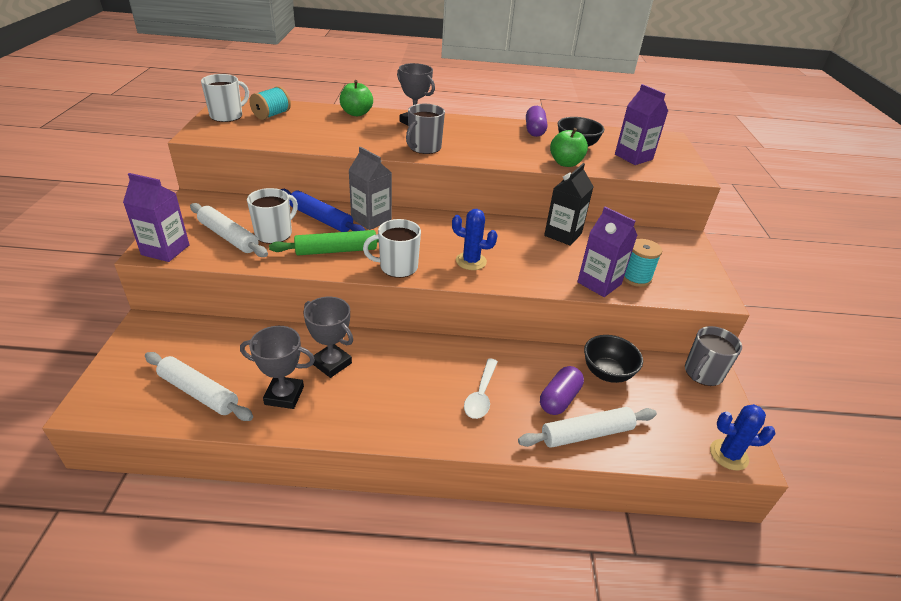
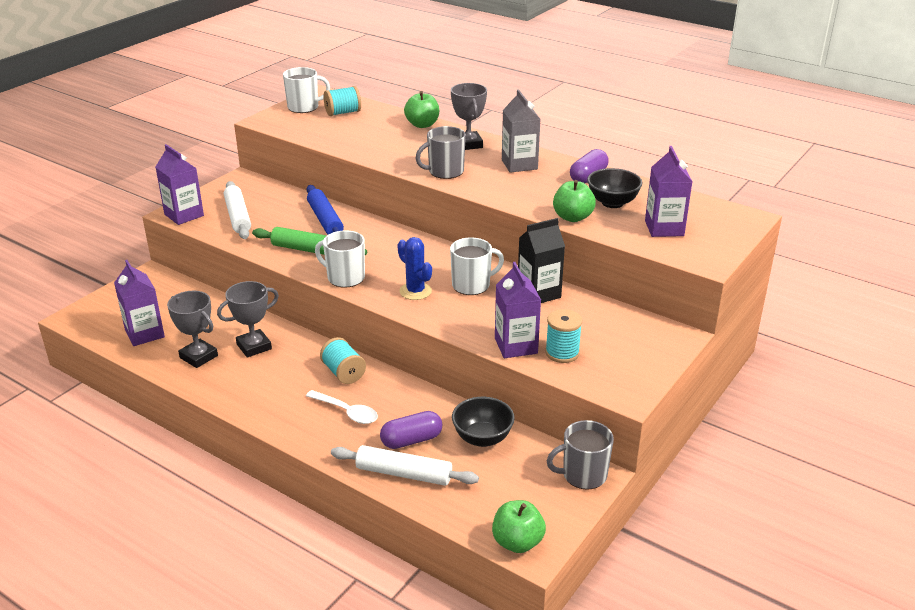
camera: 35 degrees right, 5 degrees down
white rolling pin [145,352,253,421] -> purple carton [114,260,165,346]
white mug [247,188,298,244] -> white mug moved to [450,237,504,295]
grey trophy [303,297,353,378] -> grey trophy turned 75 degrees clockwise [217,281,279,358]
grey carton [348,147,392,230] -> grey carton moved to [502,89,540,173]
white spoon [464,358,498,419] -> white spoon turned 105 degrees counterclockwise [306,390,378,424]
blue cactus [710,404,775,471] -> green apple [492,500,546,553]
none -> turquoise spool [320,337,366,384]

